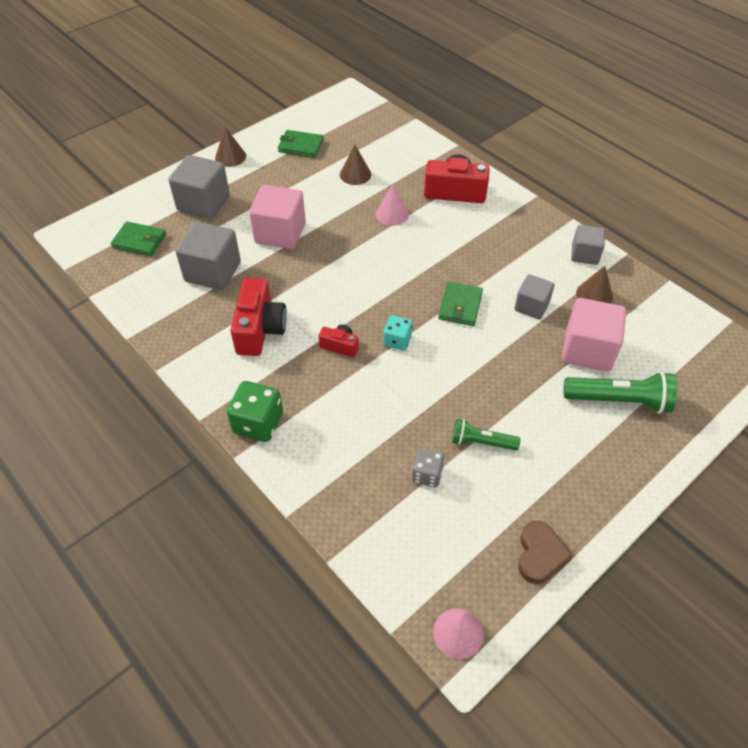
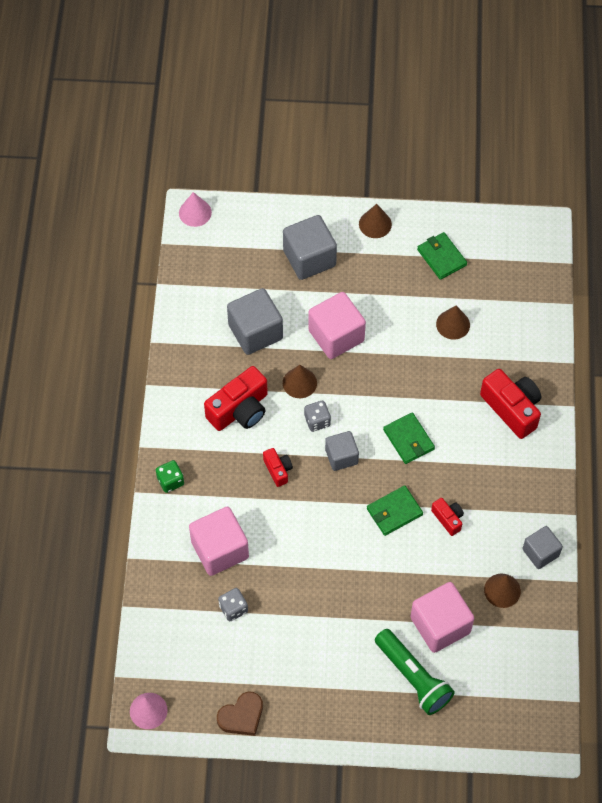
camera: 45 degrees right, 10 degrees up
green wallet [111,221,166,256] -> green wallet moved to [383,412,435,464]
green dice [227,381,283,442] -> green dice [156,460,184,493], size x0.63
pink cone [376,185,409,226] -> pink cone moved to [179,192,212,227]
turquoise dice [383,315,412,350] -> none
green flashlight [452,419,520,450] -> none
grey cube [514,274,554,320] -> grey cube moved to [325,431,359,471]
none -> pink cube [189,507,249,576]
none -> brown cone [283,365,317,398]
none -> grey dice [304,401,331,432]
none -> red camera [431,498,464,536]

